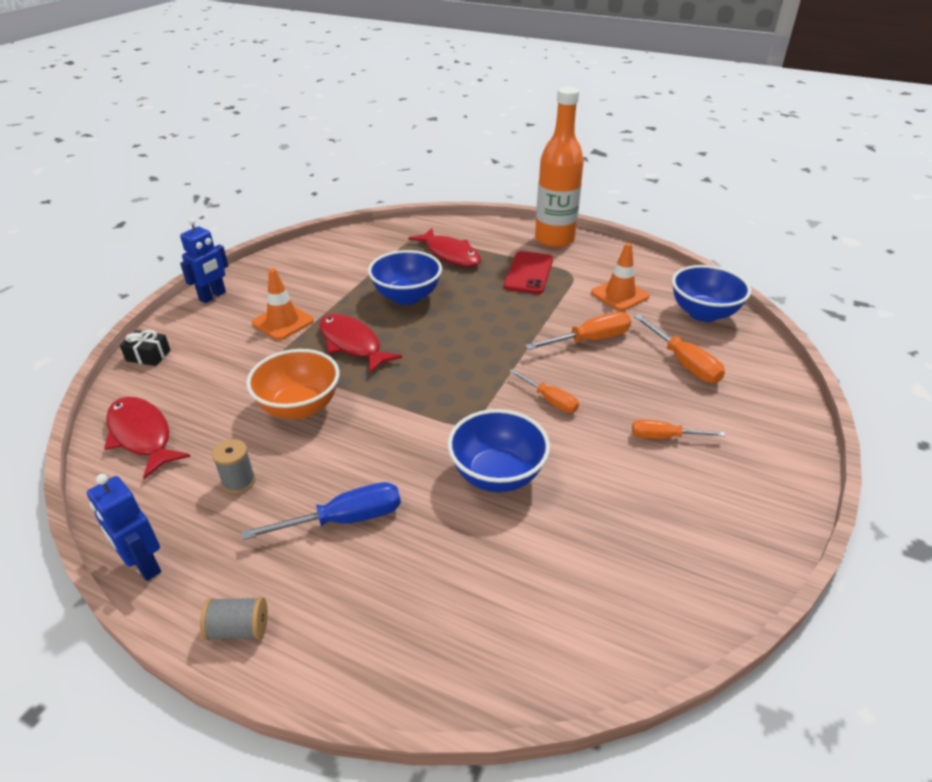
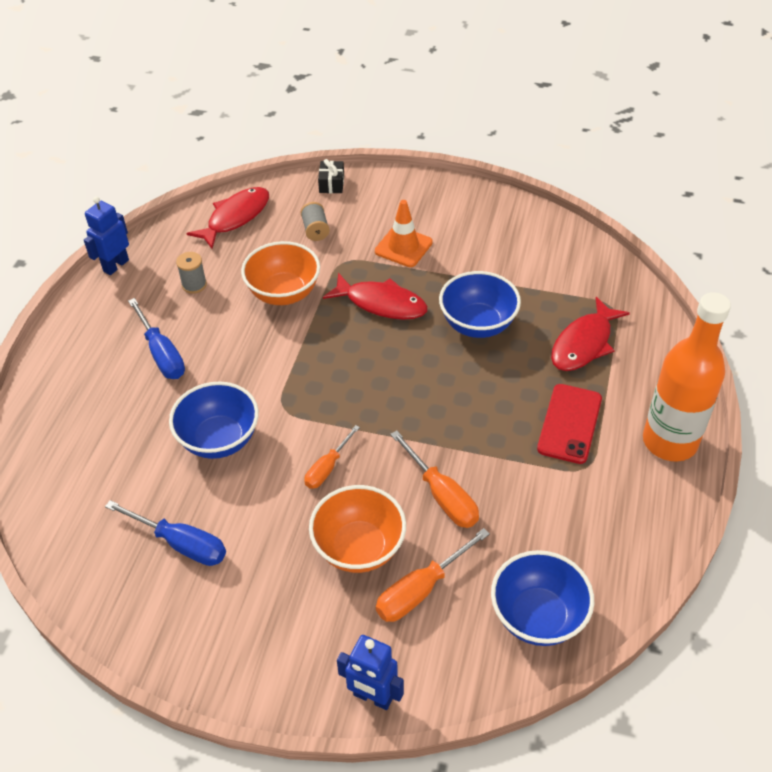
camera: 80 degrees right, 10 degrees up
blue robot [180,218,228,303] -> blue robot moved to [337,635,404,710]
grey spool [200,597,268,641] -> grey spool moved to [301,202,330,241]
red fish [319,314,402,374] -> red fish turned 75 degrees clockwise [323,273,428,320]
red phone [504,251,553,294] -> red phone turned 75 degrees counterclockwise [537,384,602,464]
orange traffic cone [591,243,650,311] -> none
orange screwdriver [632,419,725,439] -> none
none -> blue screwdriver [105,500,226,566]
none -> orange bowl [309,485,406,573]

